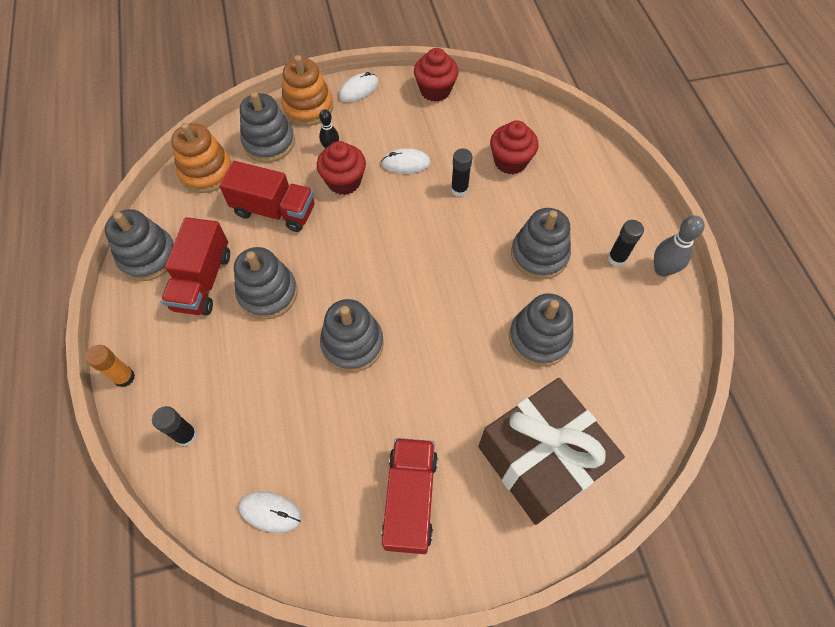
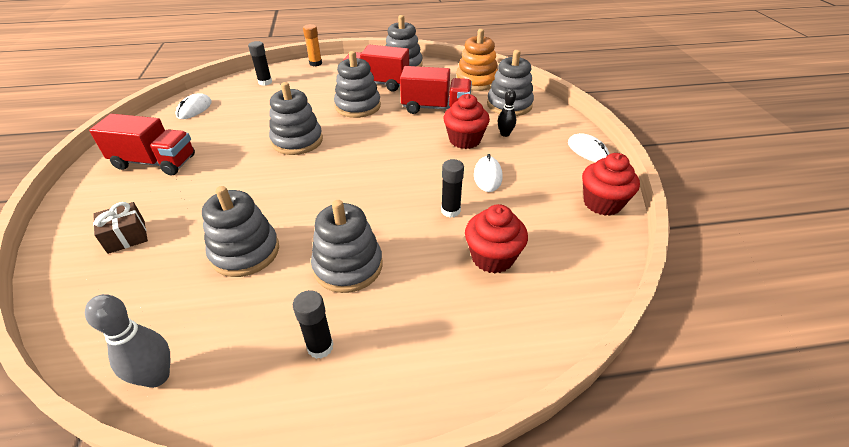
camera: 95 degrees right, 20 degrees down
red truck [219,161,315,232] -> red truck turned 105 degrees counterclockwise [400,66,472,114]
orange stacking toy [281,55,333,126] -> none
brown gift [478,378,625,525] -> brown gift [93,202,148,254], size x0.41
grey bowling pin [654,216,705,277] -> grey bowling pin moved to [85,294,170,388]

